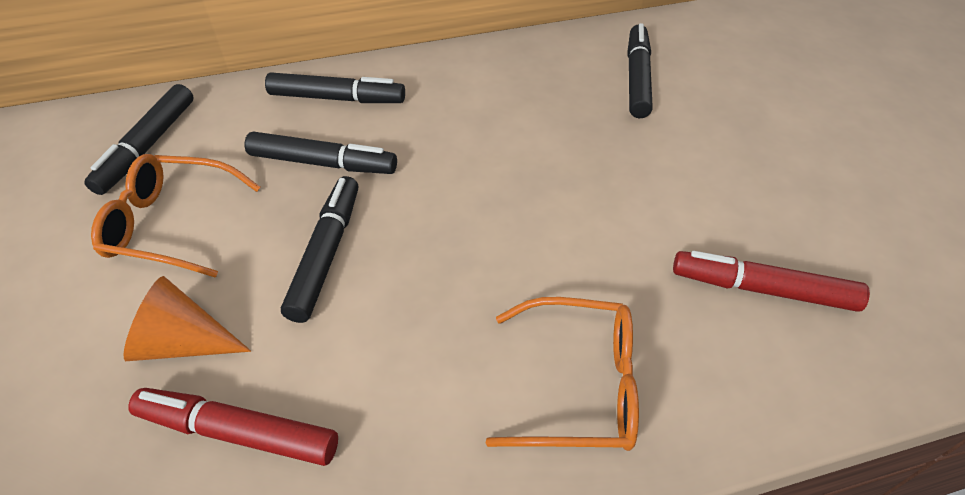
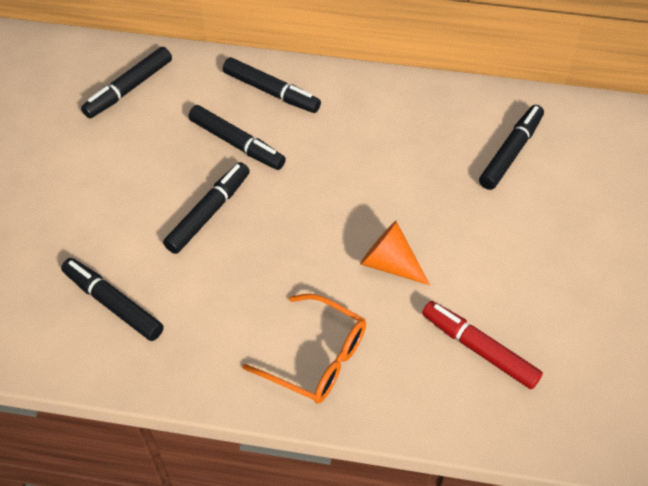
camera: 25 degrees right, 5 degrees up
orange glasses [91,154,261,278] -> none
orange cone [124,276,251,361] -> orange cone moved to [360,221,430,285]
red marker [128,388,338,466] -> black marker [61,258,164,341]

